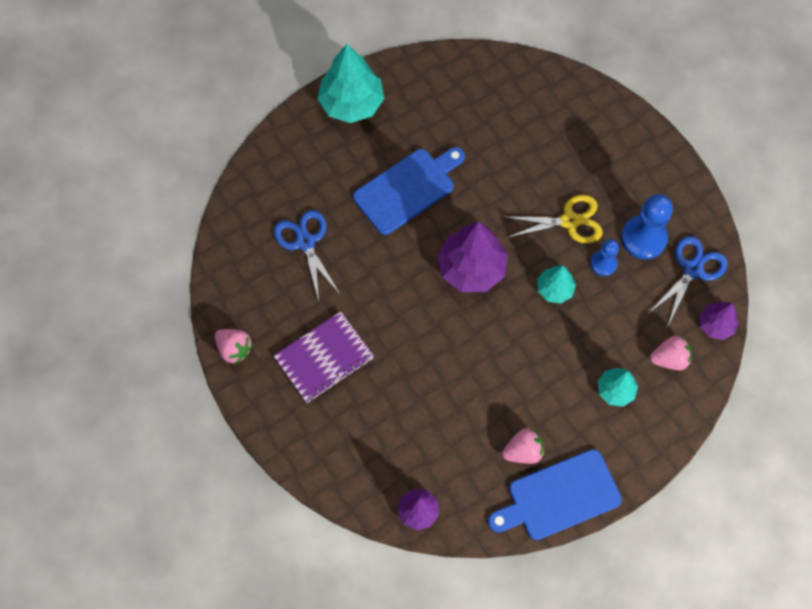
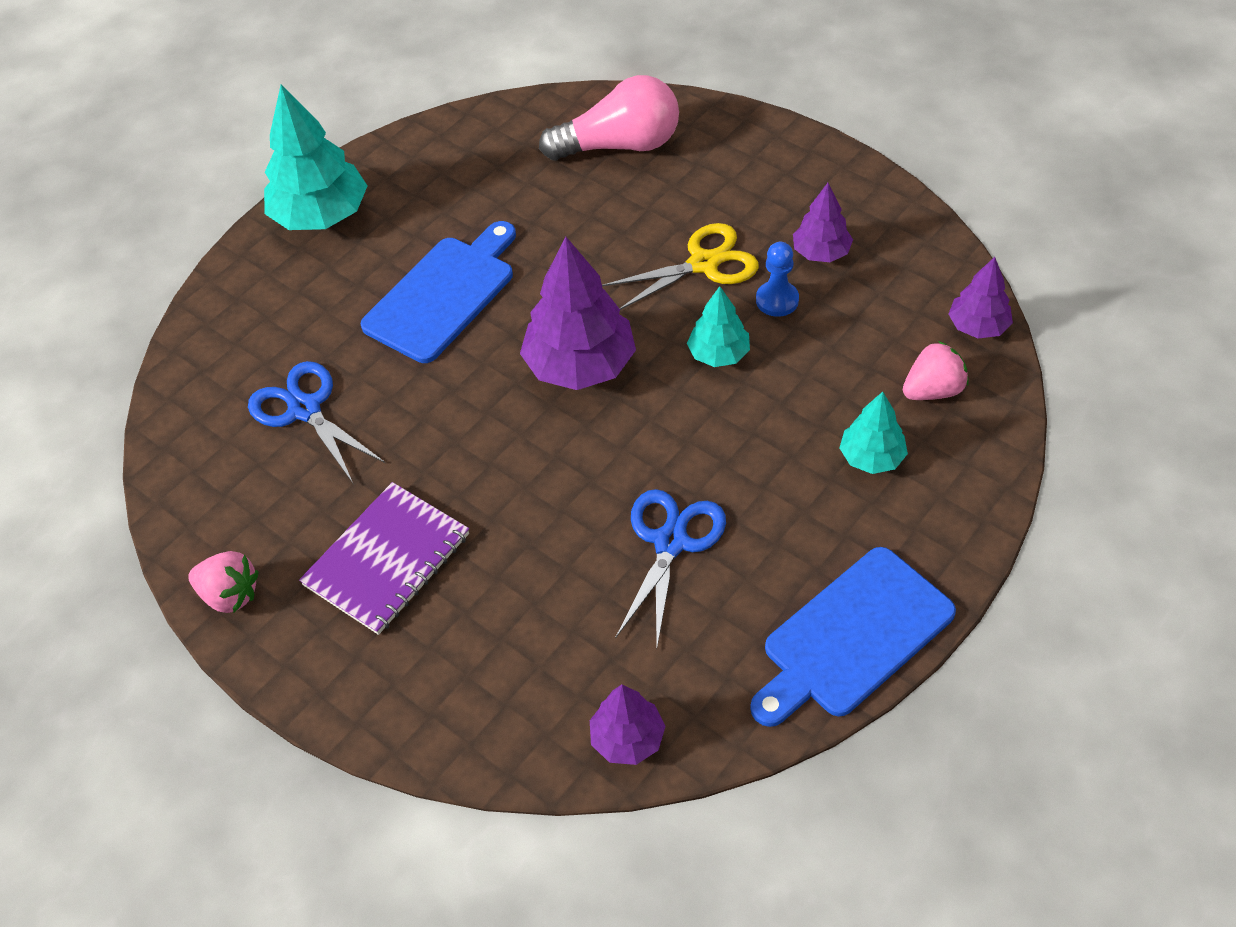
camera: 15 degrees left, 15 degrees down
pink strawberry [502,428,544,464] -> none
blue pawn [621,194,673,259] -> purple tree [793,183,853,262]
blue scissors [649,236,728,325] -> blue scissors moved to [615,489,726,646]
none -> pink light bulb [539,75,679,160]

